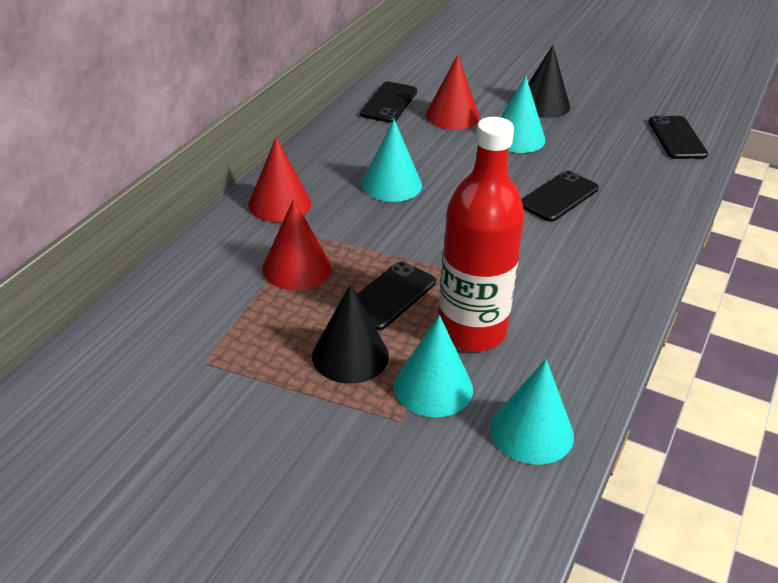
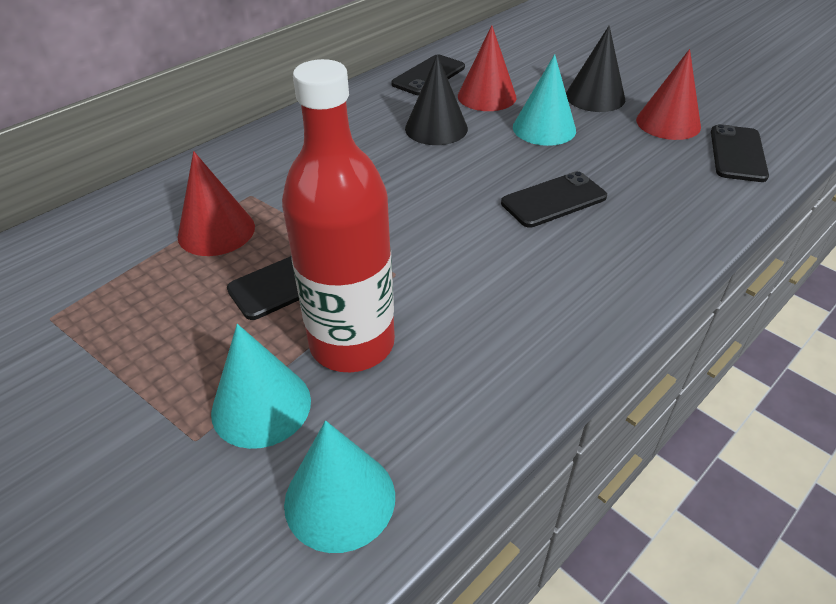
camera: 20 degrees right, 5 degrees up
red cone [248,138,311,222] -> red cone moved to [636,49,701,140]
black cone [312,284,389,384] -> black cone moved to [405,54,468,145]
turquoise cone [362,119,422,202] -> none

